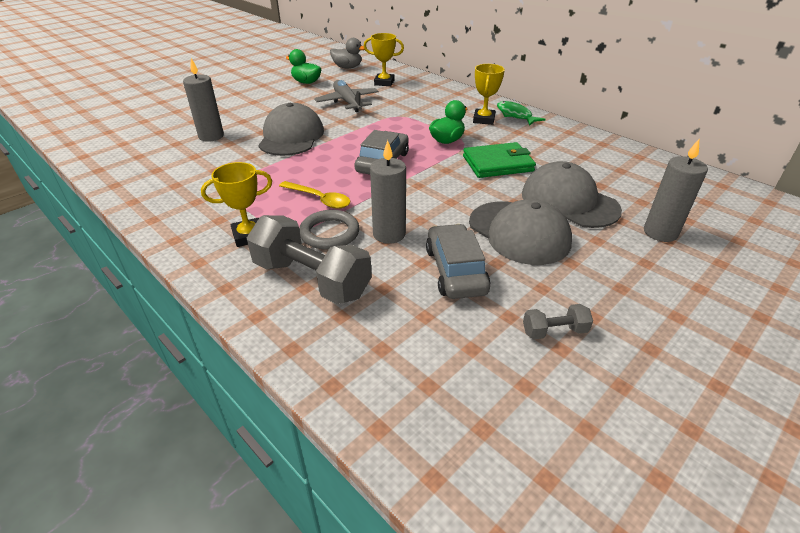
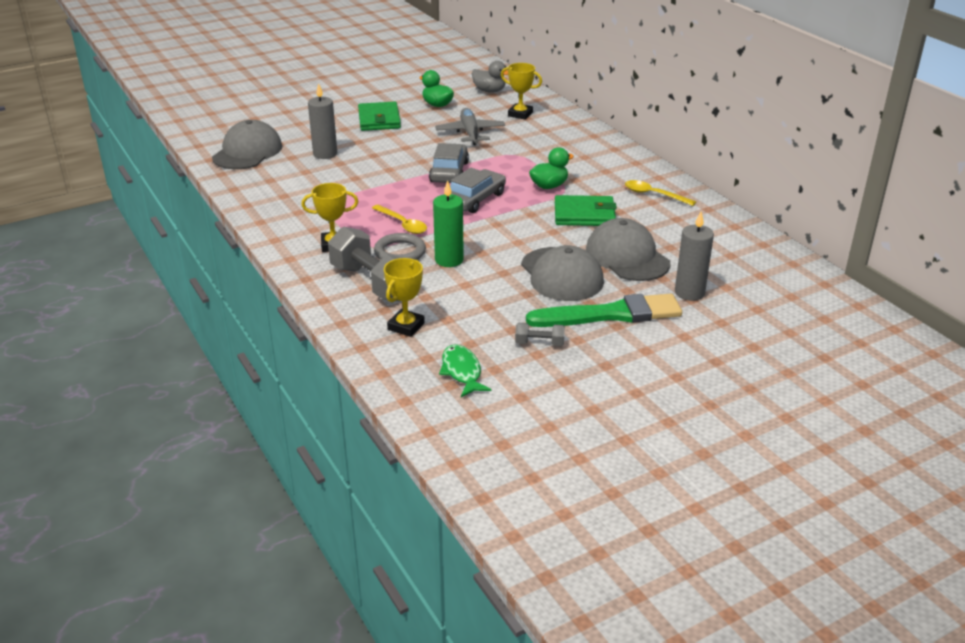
camera: 15 degrees right, 5 degrees down
grey cap [258,103,324,156] -> grey cap moved to [212,120,282,169]
grey candle [370,140,406,244] -> green candle [433,180,464,267]
grey car [426,224,490,299] -> grey car moved to [429,143,469,183]
yellow trophy [473,64,505,125] -> yellow trophy moved to [384,258,425,337]
green fish [497,101,546,126] -> green fish moved to [439,345,492,397]
none -> green wallet [358,102,401,131]
none -> green brush [526,294,682,327]
none -> yellow spoon [625,180,696,206]

